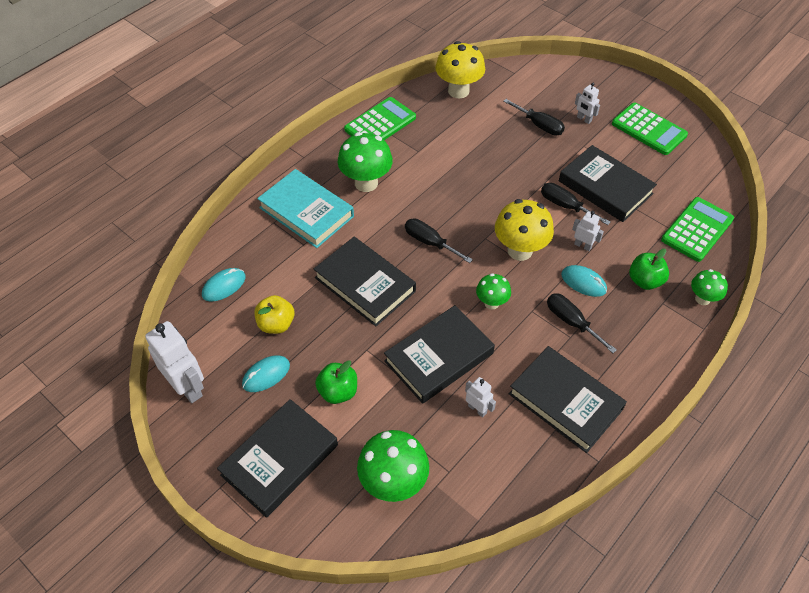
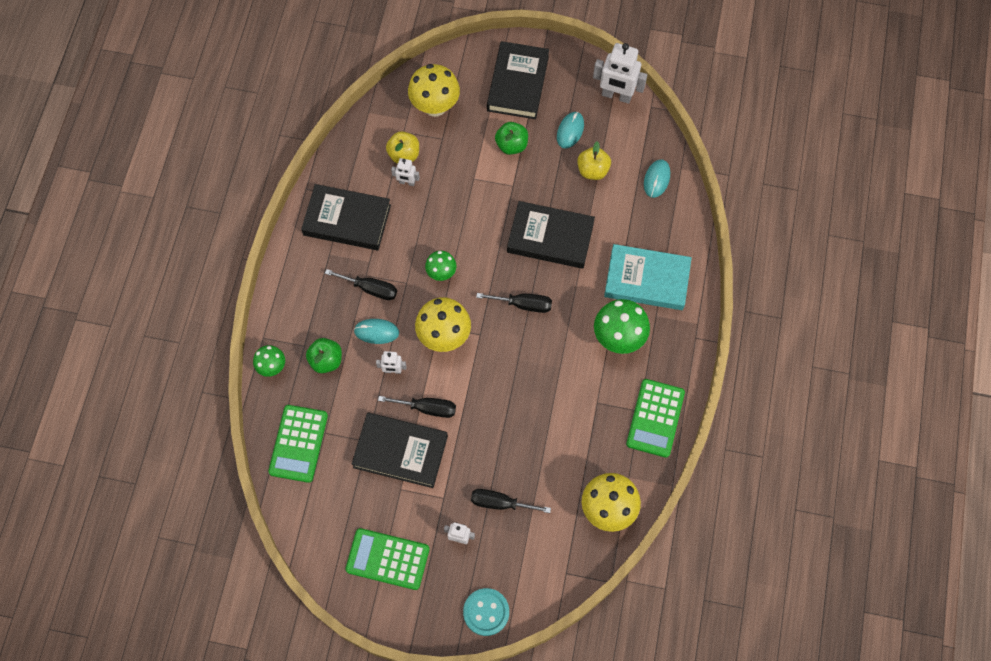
camera: 150 degrees right, 15 degrees up
green mushroom [357,430,429,502] -> yellow mushroom [408,64,460,117]
black book [384,305,495,404] -> none
none -> yellow apple [386,131,419,164]
none -> turquoise button [463,588,509,636]

